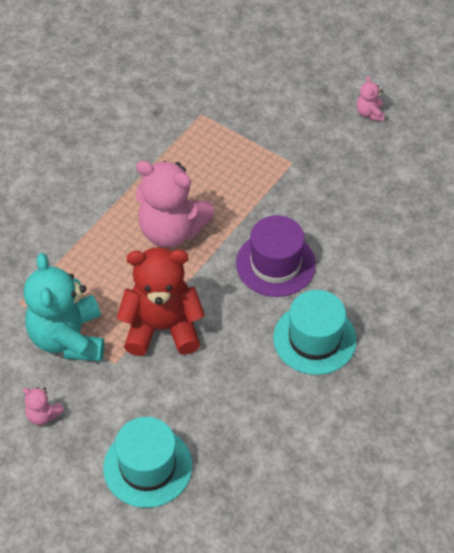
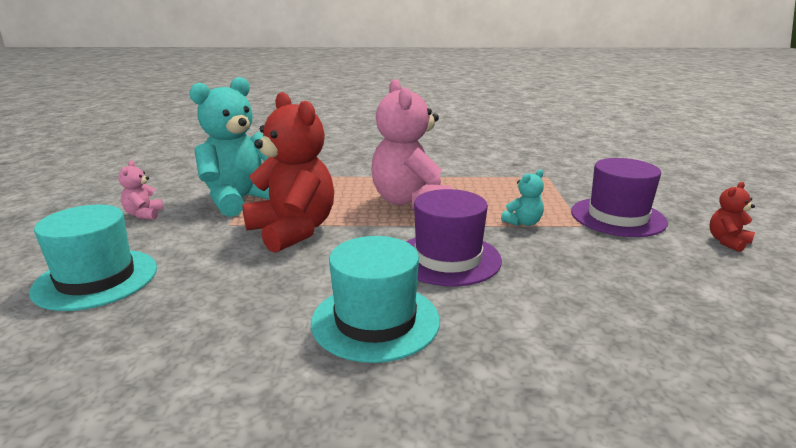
camera: 55 degrees right, 30 degrees down
pink teddy bear [356,76,385,121] -> red teddy bear [710,182,755,252]
none -> turquoise teddy bear [501,169,544,226]
none -> purple hat [571,158,668,237]

